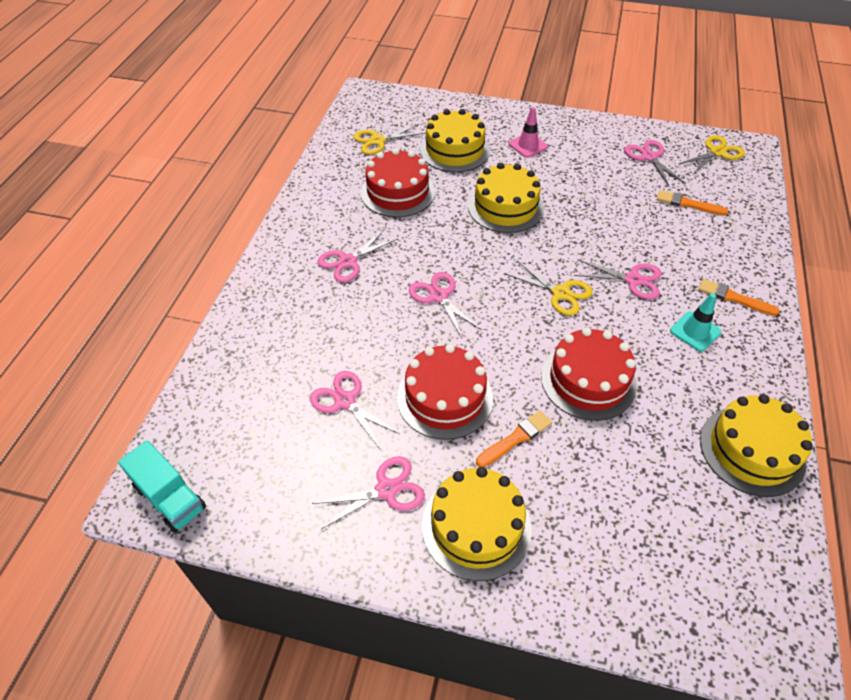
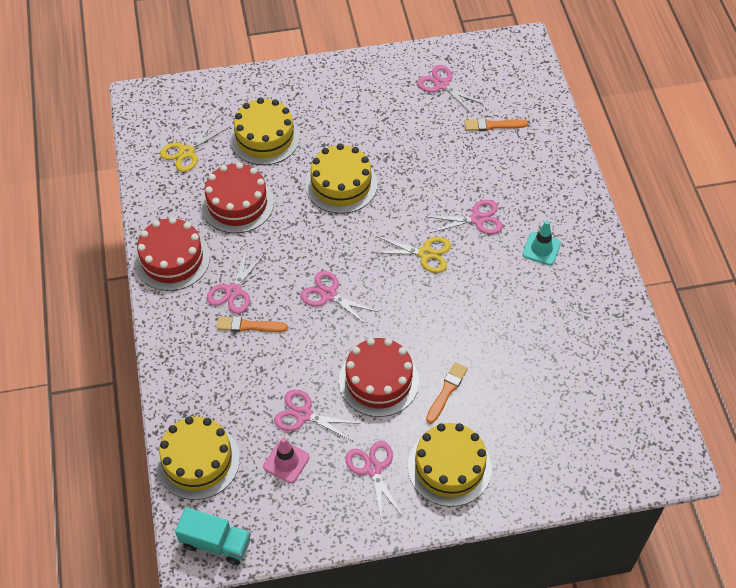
camera: 25 degrees left, 5 degrees up
pink scissors [312,456,425,529] -> pink scissors turned 60 degrees counterclockwise [345,441,402,523]
pink traffic cone [508,107,548,158] -> pink traffic cone moved to [263,437,310,483]
red cake [541,327,637,421] -> red cake moved to [134,217,210,291]
yellow scissors [679,135,745,174] -> none
orange brush [699,279,780,316] -> orange brush moved to [217,316,288,332]
yellow cake [700,394,813,497] -> yellow cake moved to [156,416,240,500]

